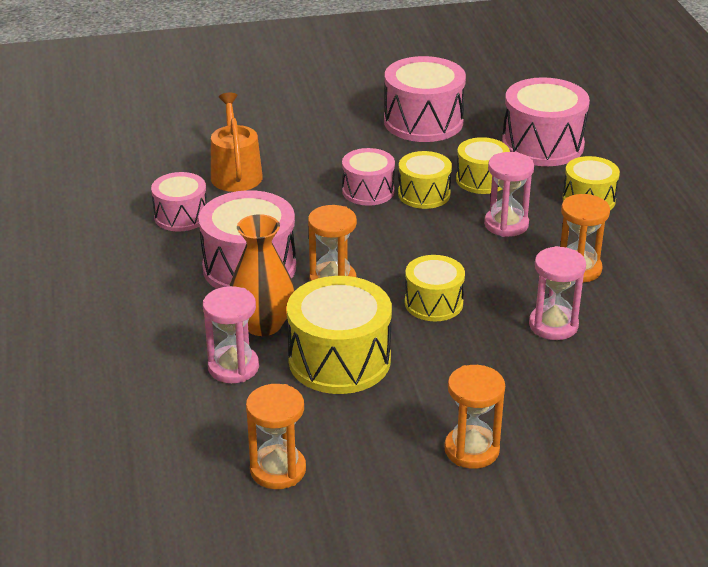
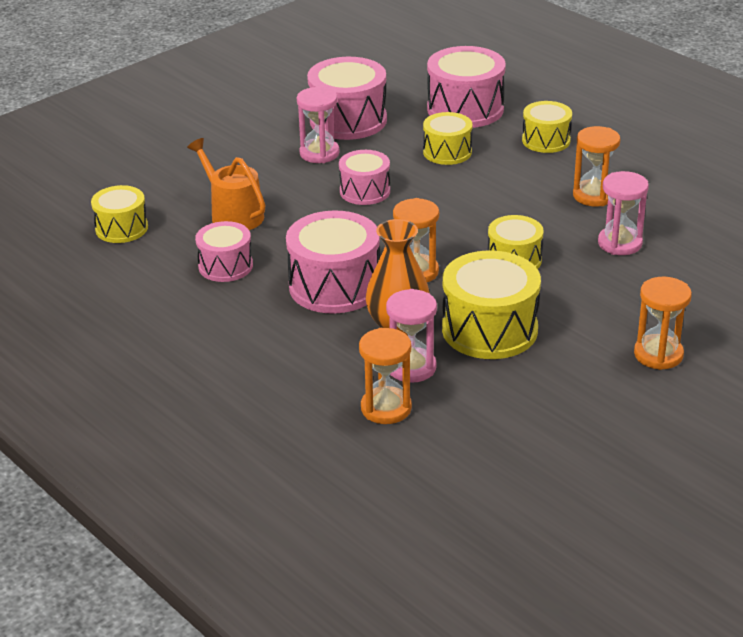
camera: 30 degrees left, 0 degrees up
orange hourglass [246,384,306,489] -> orange hourglass moved to [359,328,412,424]
yellow drum [398,151,452,209] -> yellow drum moved to [91,185,148,243]
pink hourglass [484,152,534,237] -> pink hourglass moved to [297,87,340,163]

